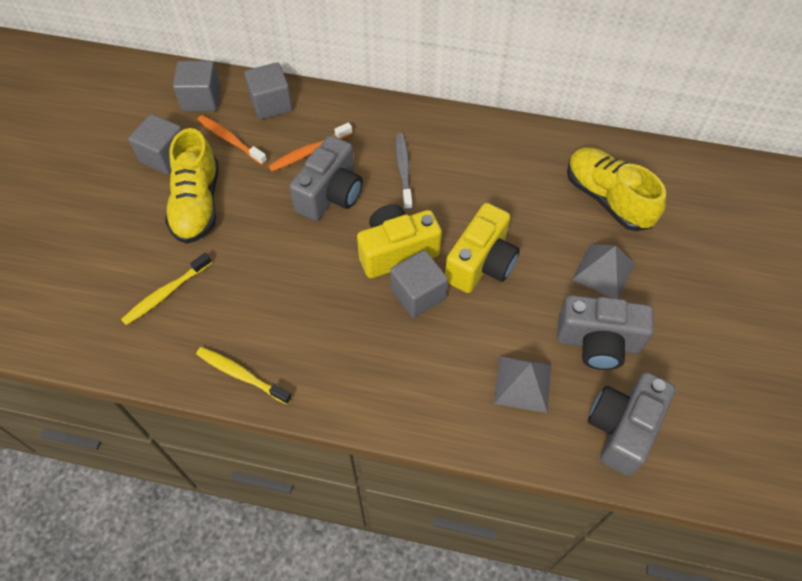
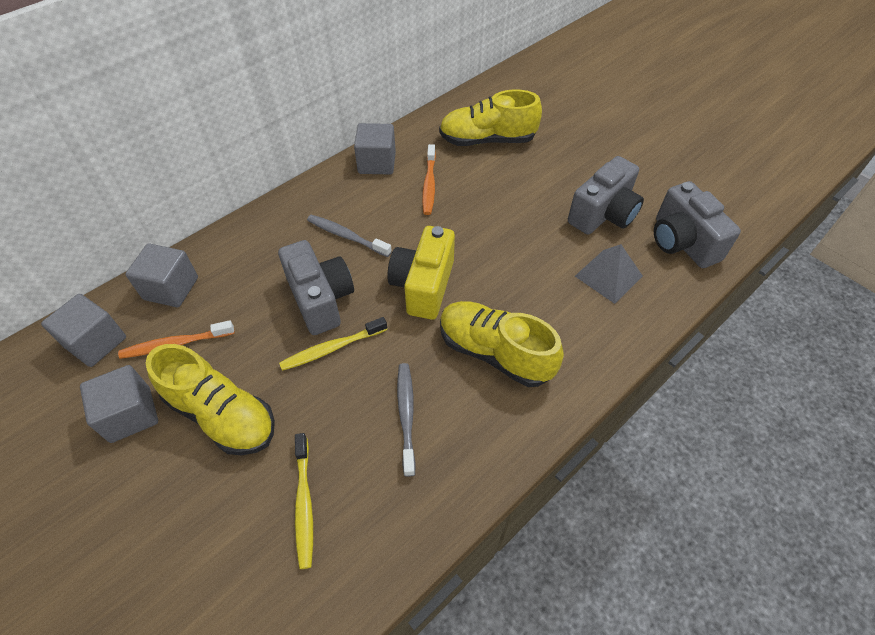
camera: 55 degrees left, 5 degrees down
yellow toothbrush [196,347,292,405] -> yellow toothbrush moved to [279,317,387,371]
orange toothbrush [268,122,352,172] -> orange toothbrush moved to [422,144,436,215]
grey cube [390,250,448,318] -> grey cube moved to [354,123,396,175]
yellow camera [445,203,520,293] -> none
grey pyramid [572,244,635,299] -> none
none -> grey toothbrush [397,363,416,477]
none -> yellow shoe [440,301,564,387]

